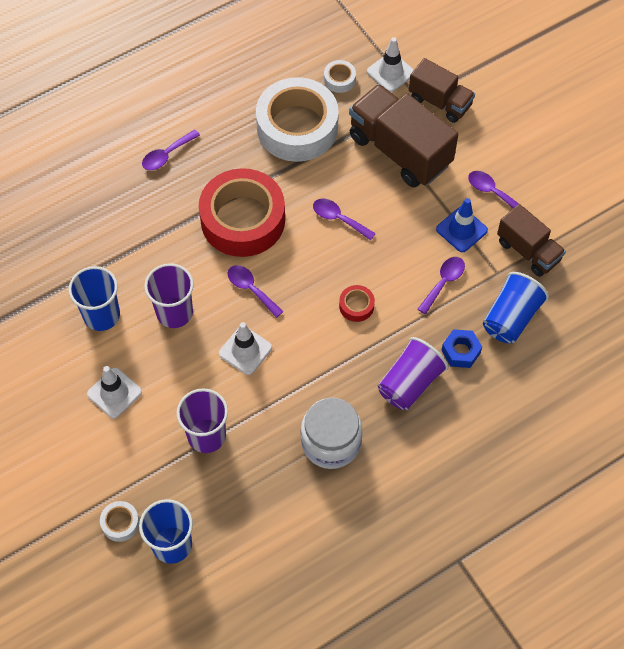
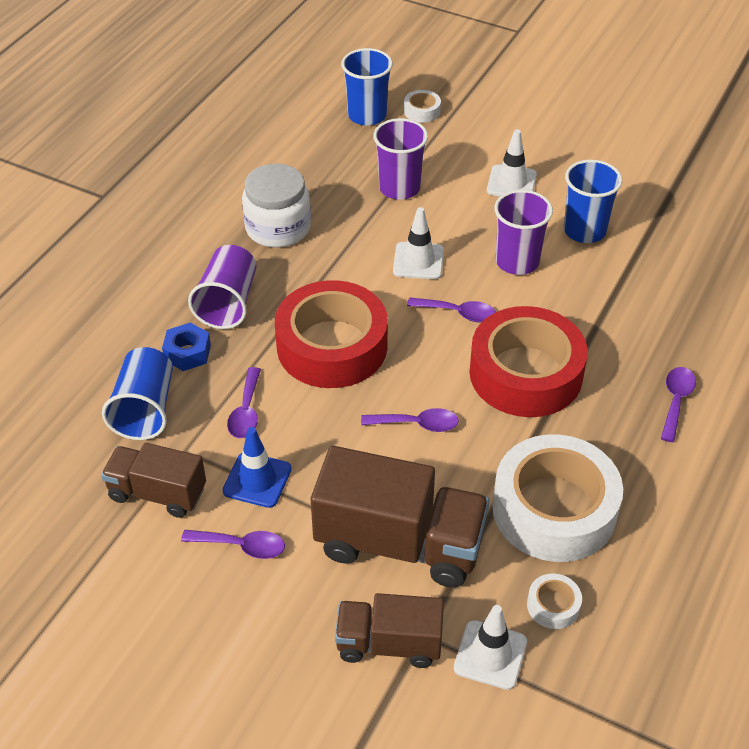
camera: 150 degrees right, 15 degrees down
red tape [339,285,375,322] -> red tape [275,280,388,388], size x2.50

